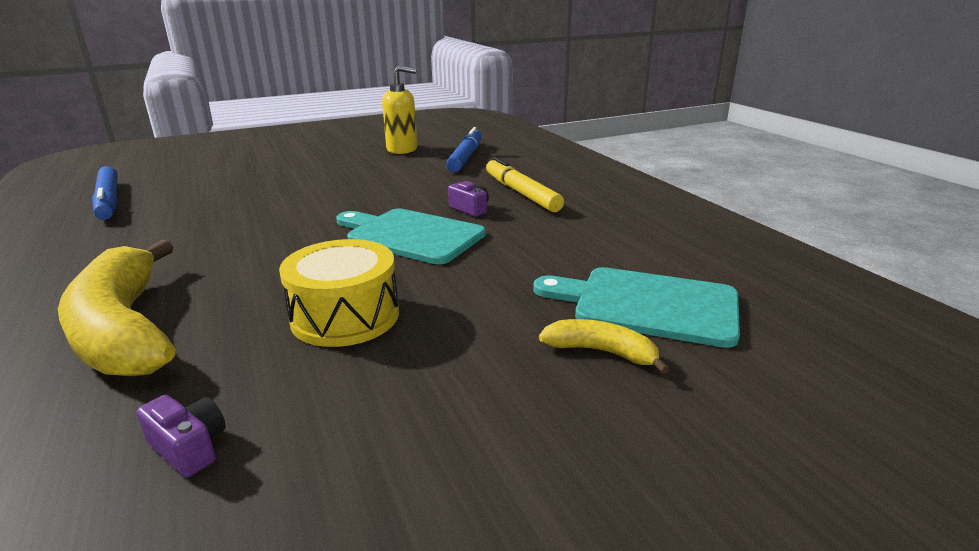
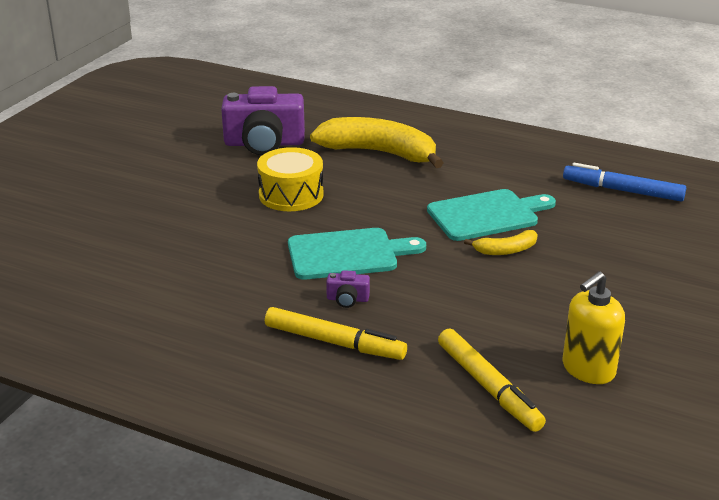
camera: 140 degrees right, 5 degrees up
purple camera [137,395,226,478] -> purple camera [221,86,305,155], size x2.42
blue marker [446,127,482,172] -> yellow marker [438,328,546,432]
turquoise cutting board [533,267,740,348] -> turquoise cutting board moved to [427,189,556,241]
yellow banana [539,319,669,374] -> yellow banana moved to [464,230,538,255]

